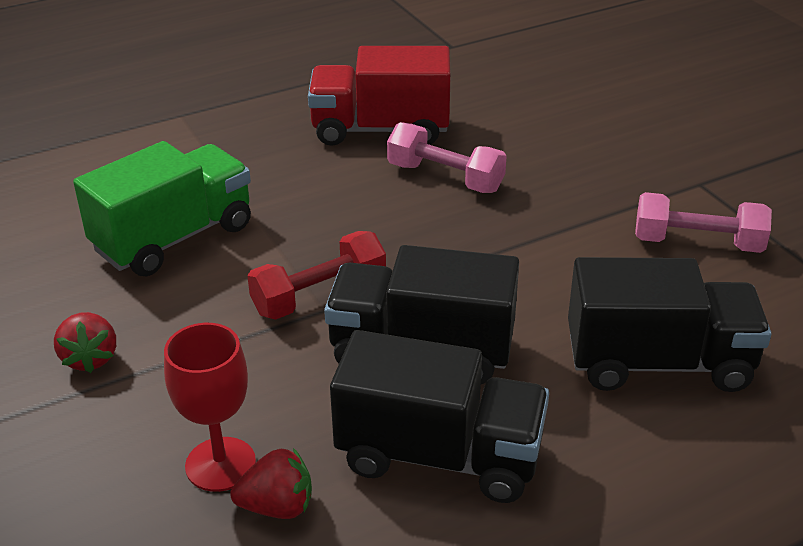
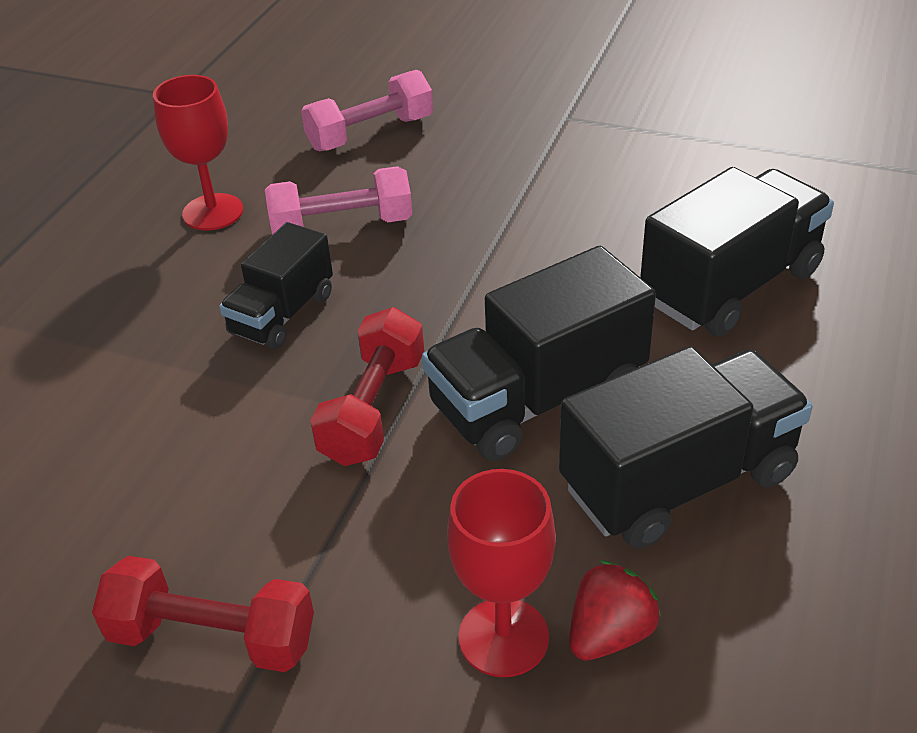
camera: 40 degrees left, 5 degrees up
red strawberry [54,312,116,373] -> red dumbbell [92,556,314,672]
green truck [73,141,251,277] -> none
red truck [308,46,451,146] -> red goblet [153,75,243,231]
pink dumbbell [635,192,772,253] -> pink dumbbell moved to [301,70,433,151]
none -> black truck [219,222,333,350]

